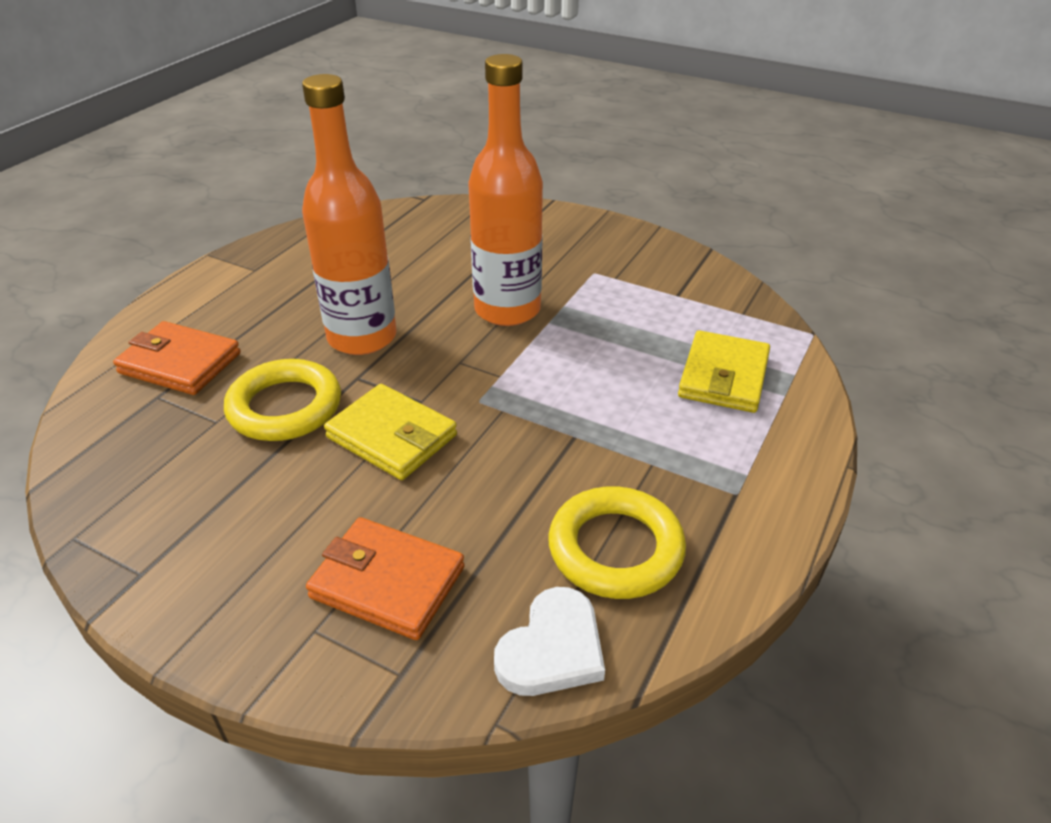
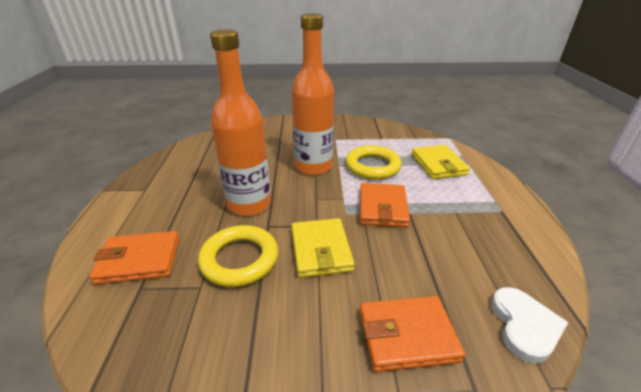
camera: 30 degrees left, 5 degrees down
yellow wallet [324,384,457,480] -> yellow wallet turned 75 degrees clockwise [292,218,355,278]
yellow ring [548,487,686,599] -> yellow ring moved to [346,145,402,180]
none -> orange wallet [360,183,410,228]

